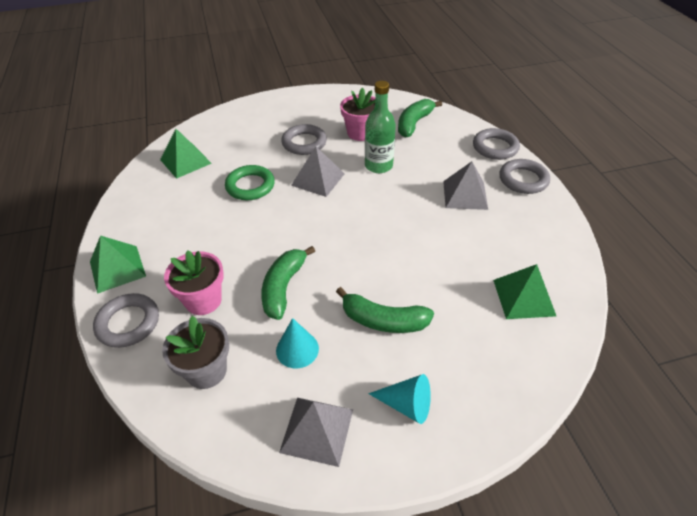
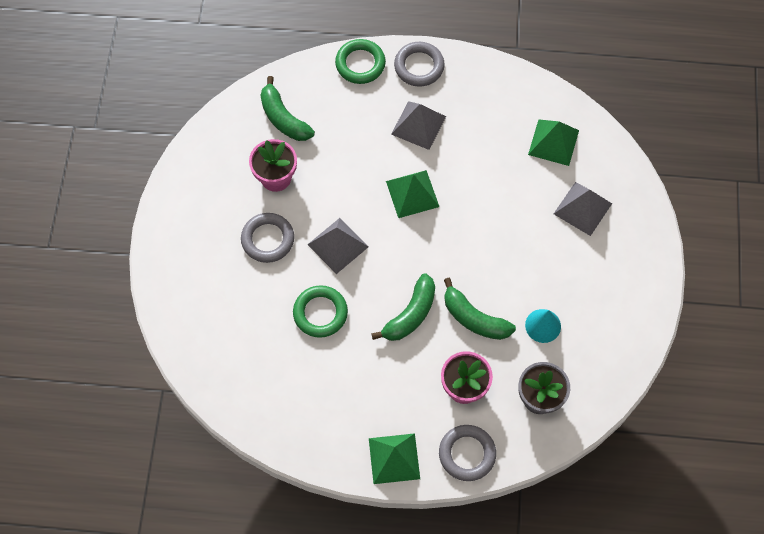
camera: 70 degrees left, 20 degrees up
green pyramid [160,129,212,179] -> green pyramid moved to [386,170,439,218]
grey pyramid [279,398,353,467] -> grey pyramid moved to [554,182,612,236]
green banana [336,287,434,333] -> green banana moved to [371,273,435,341]
green bottle [365,81,396,173] -> none
turquoise cone [368,374,431,424] -> none
grey ring [473,128,520,160] -> green ring [335,39,386,84]

